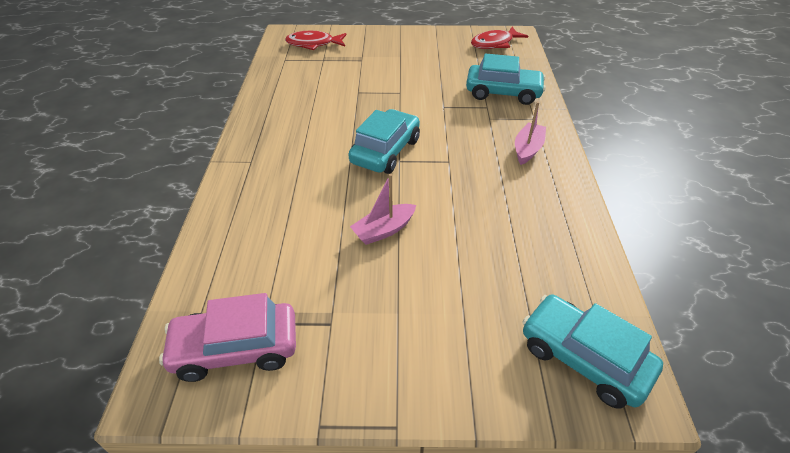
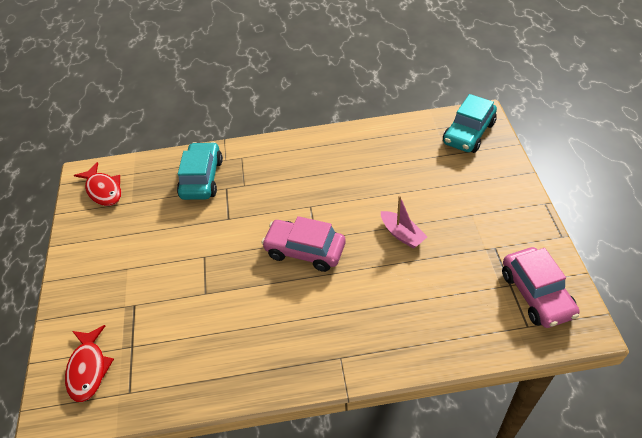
camera: 95 degrees left, 5 degrees up
turquoise car [348,109,420,174] -> pink car [261,216,345,272]
pink boat [515,101,546,165] -> none

